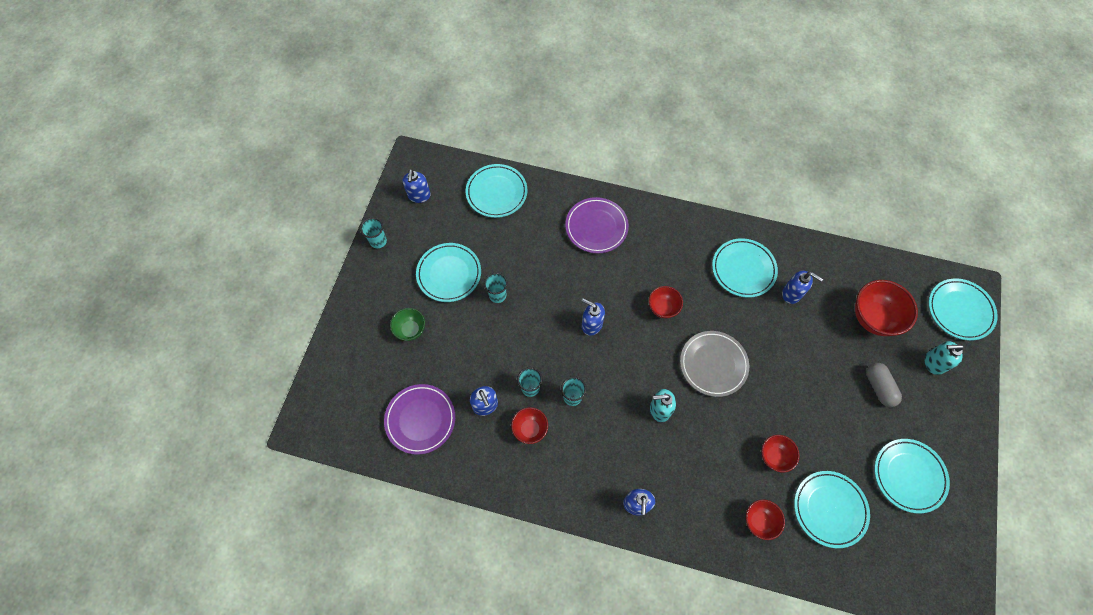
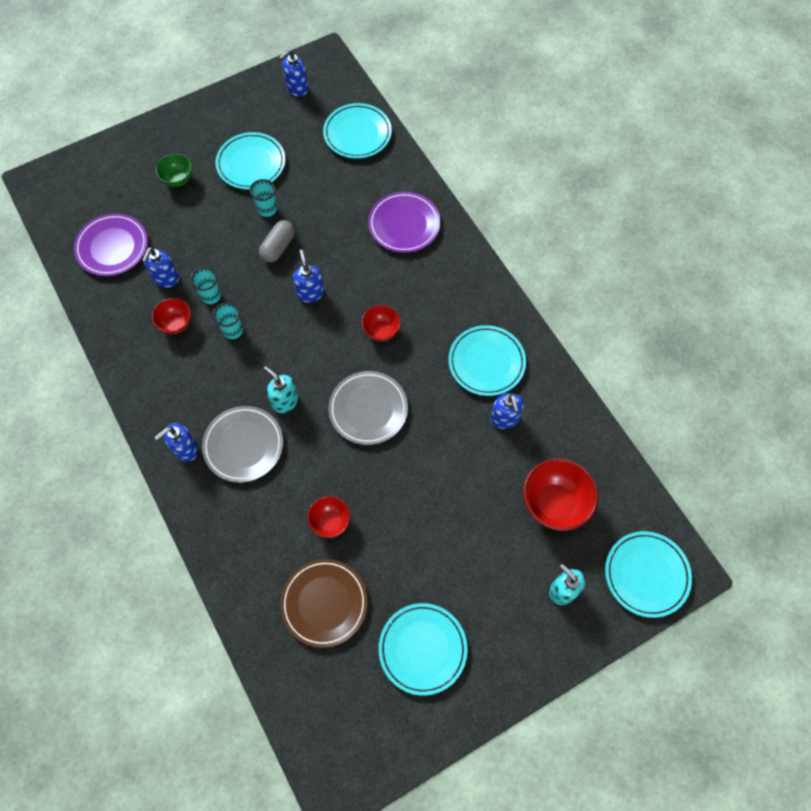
camera: 45 degrees right, 0 degrees up
turquoise cup [360,217,387,248] -> none
red bowl [746,499,785,540] -> none
turquoise plate [794,471,870,548] -> brown plate [280,559,368,648]
grey capsule [867,363,902,407] -> grey capsule moved to [259,220,295,263]
none -> grey plate [202,406,283,483]

